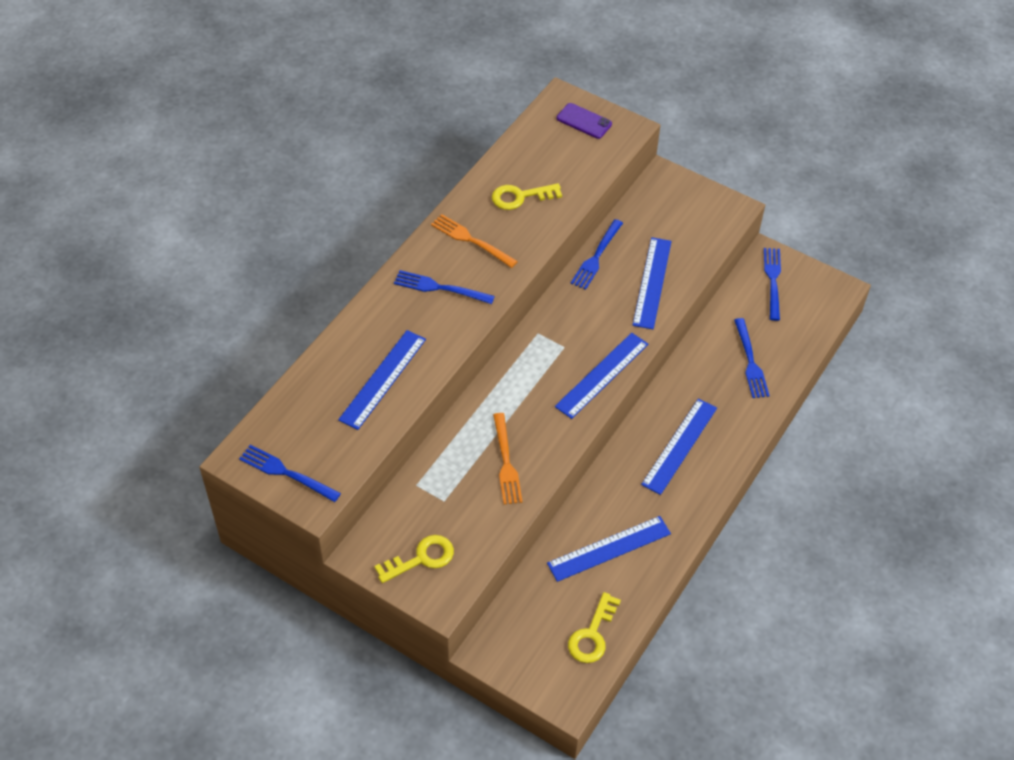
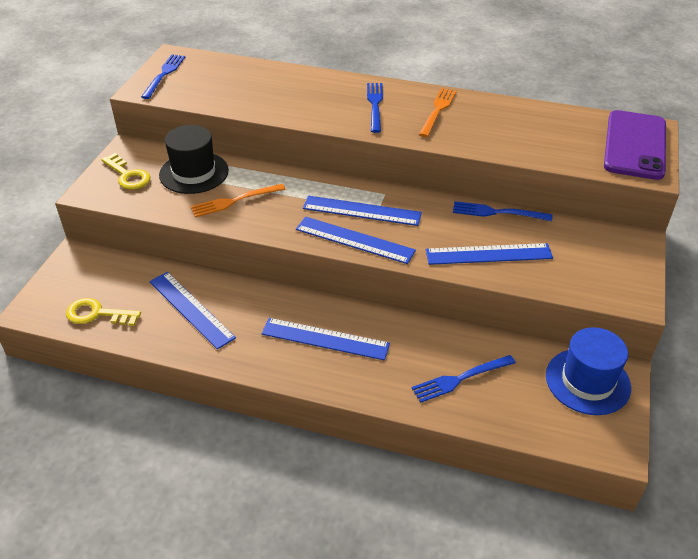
camera: 75 degrees right, 10 degrees down
blue ruler [338,330,426,430] -> blue ruler moved to [303,195,422,226]
yellow key [492,183,562,210] -> none
purple phone [557,103,612,139] -> purple phone [604,110,666,180], size x1.96
blue fork [764,248,781,321] -> blue hat [546,327,631,415]
none -> black hat [159,125,229,194]

